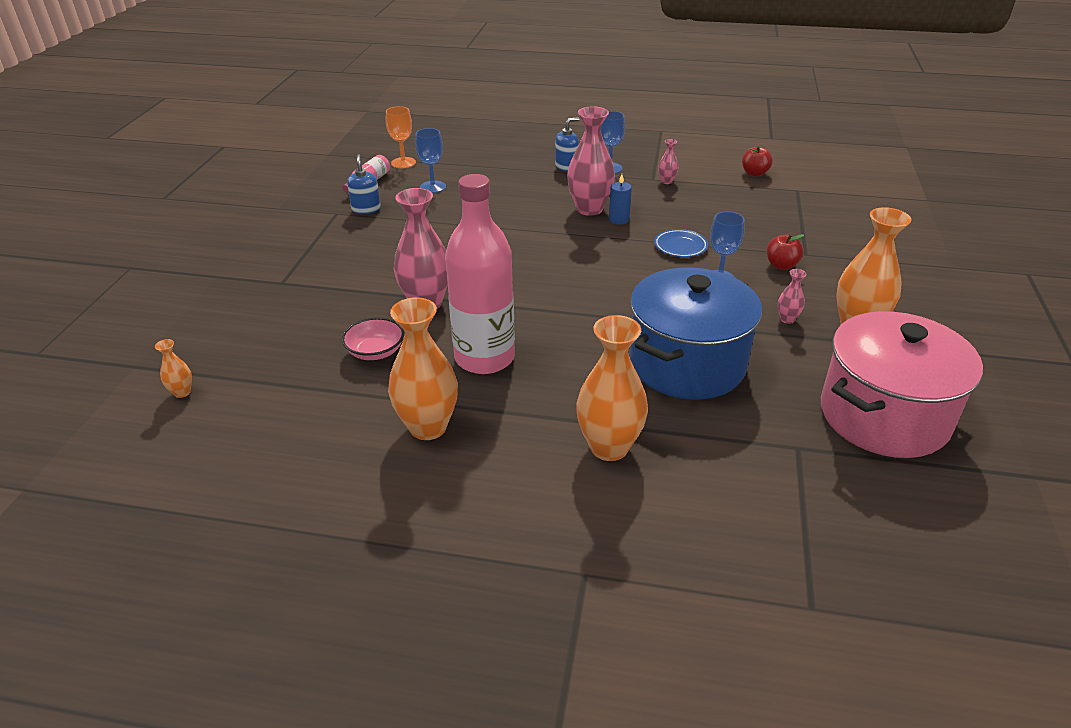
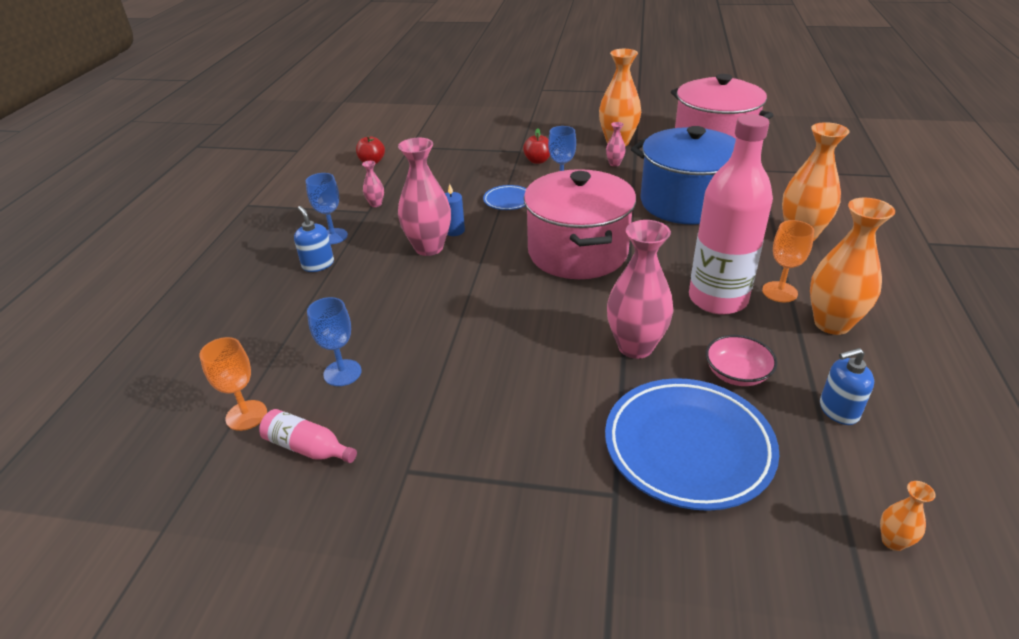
camera: 90 degrees left, 0 degrees up
blue soap dispenser [347,154,381,214] -> blue soap dispenser moved to [820,348,874,425]
none -> pink pot [524,169,636,279]
none -> blue plate [605,378,779,511]
none -> orange goblet [762,220,814,302]

